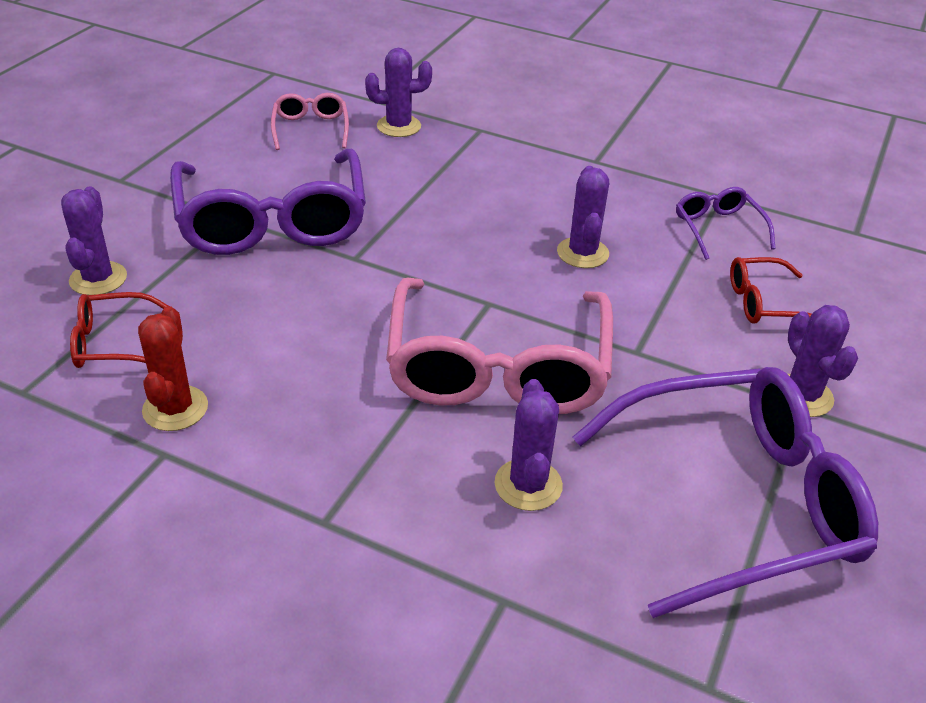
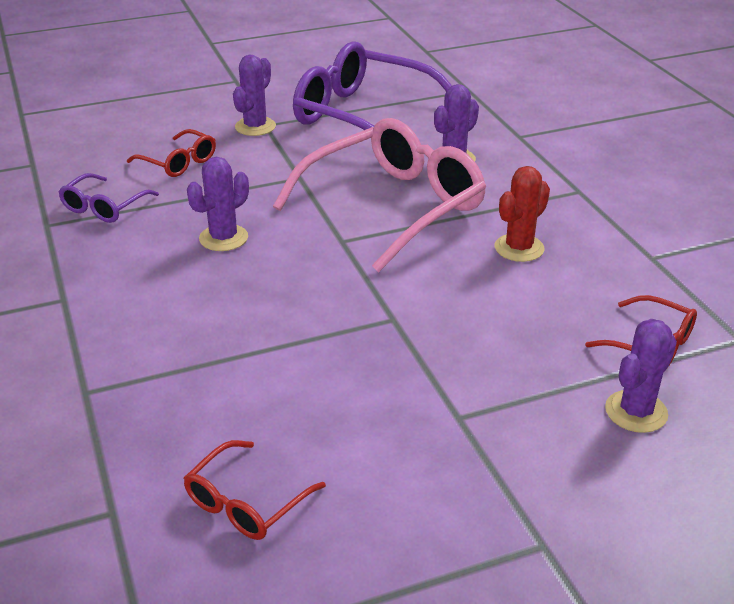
camera: 135 degrees left, 5 degrees down
red cactus [138,306,208,431] -> red cactus moved to [495,166,550,262]
purple glasses [170,149,366,255] -> none
pink glasses [271,93,349,150] -> red glasses [184,440,326,540]
purple cactus [365,48,432,137] -> none

